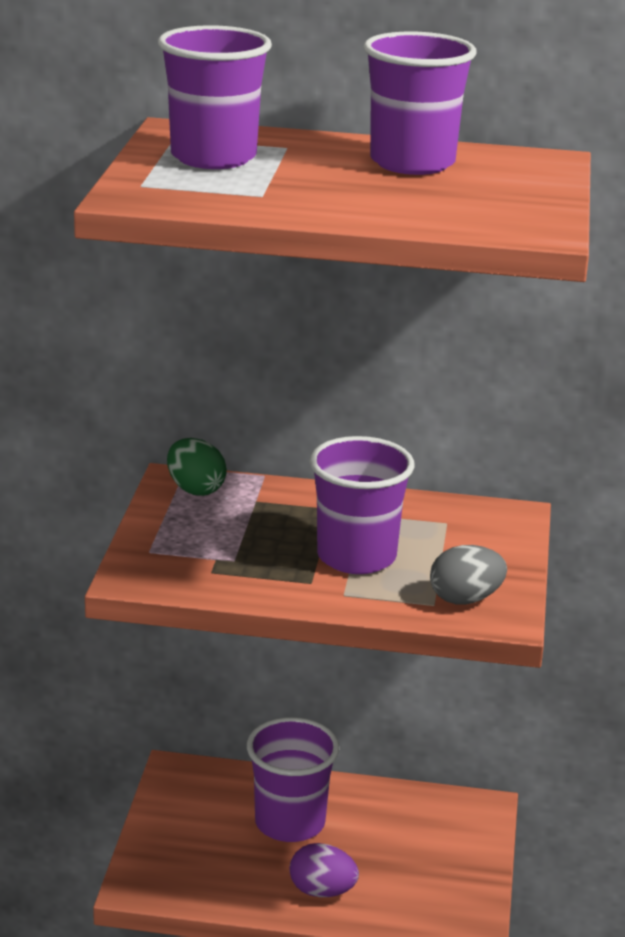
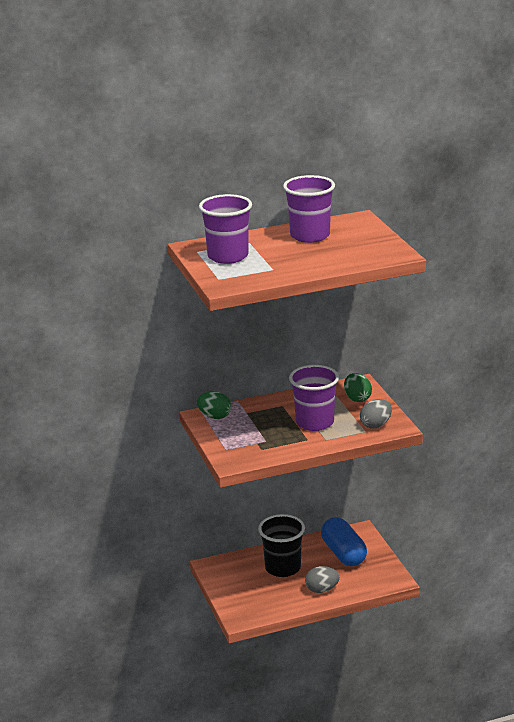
camera: 25 degrees left, 0 degrees up
purple cup [247,717,339,842] -> black cup [258,514,305,577]
purple egg [289,843,359,897] -> grey egg [305,566,340,593]
none -> blue capsule [321,517,367,566]
none -> green egg [344,373,372,402]

